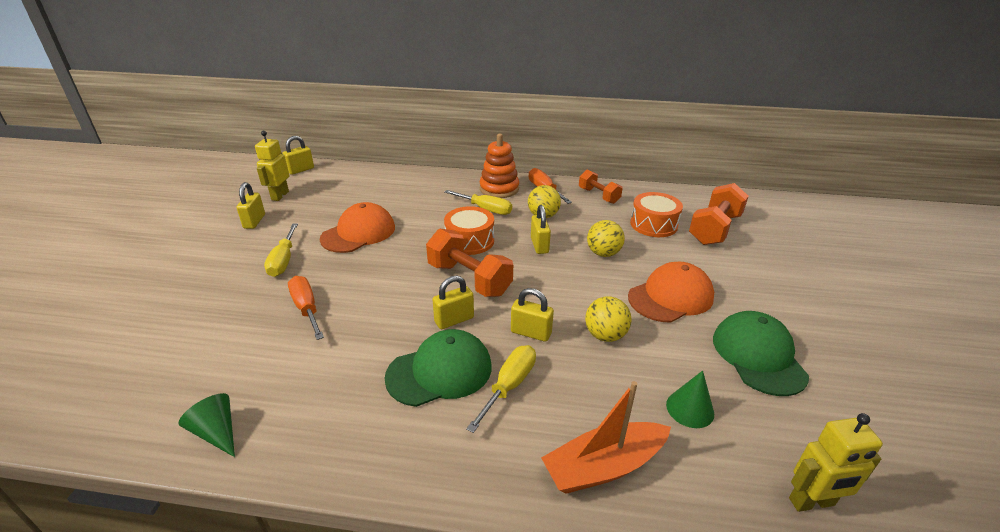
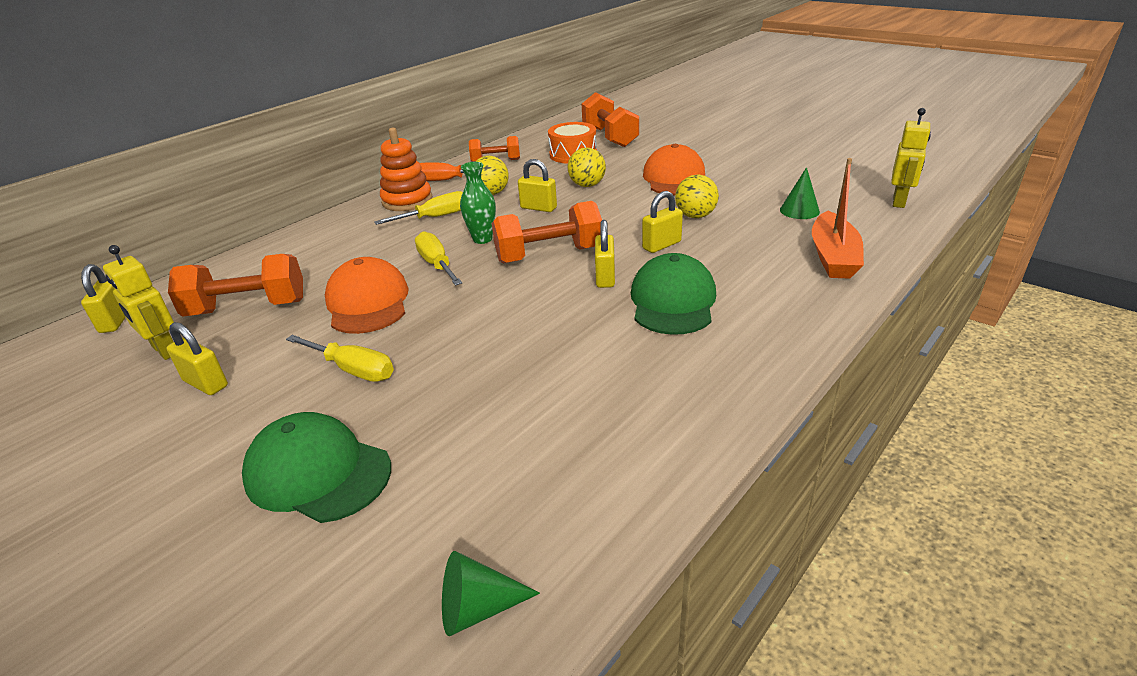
camera: 55 degrees left, 0 degrees up
green cone [178,393,235,457] -> green cone moved to [442,551,540,637]
orange screwdriver [288,276,324,340] -> none
orange drum [444,206,494,255] -> green vase [460,162,496,244]
yellow screwdriver [466,345,536,433] -> yellow screwdriver moved to [415,231,462,286]
green cap [713,311,809,396] -> green cap moved to [242,412,391,523]
none -> orange dumbbell [168,254,303,317]

